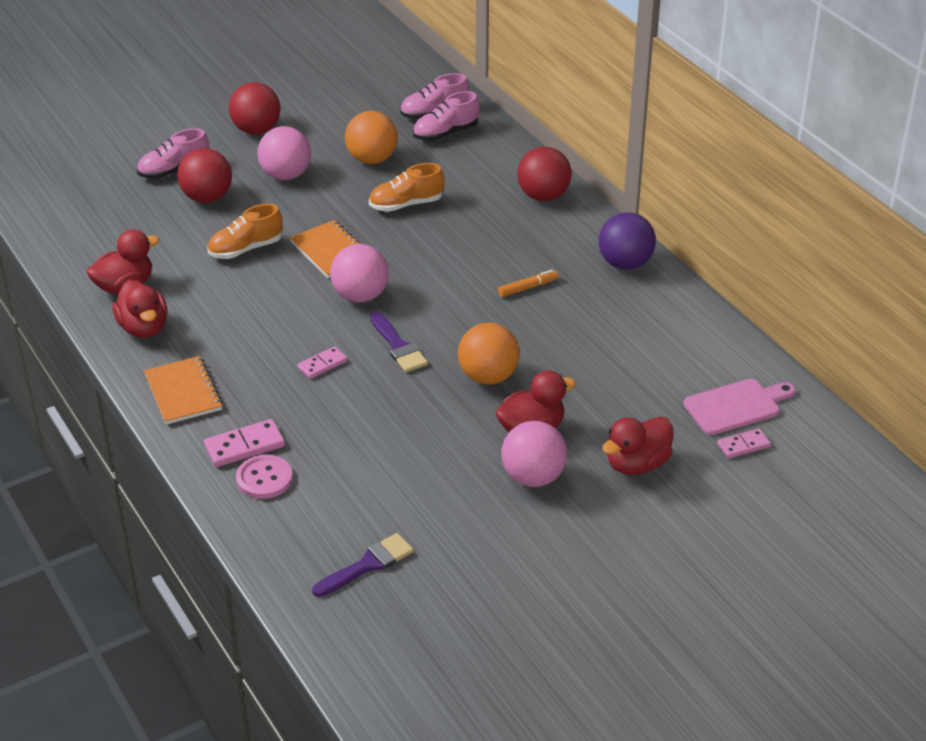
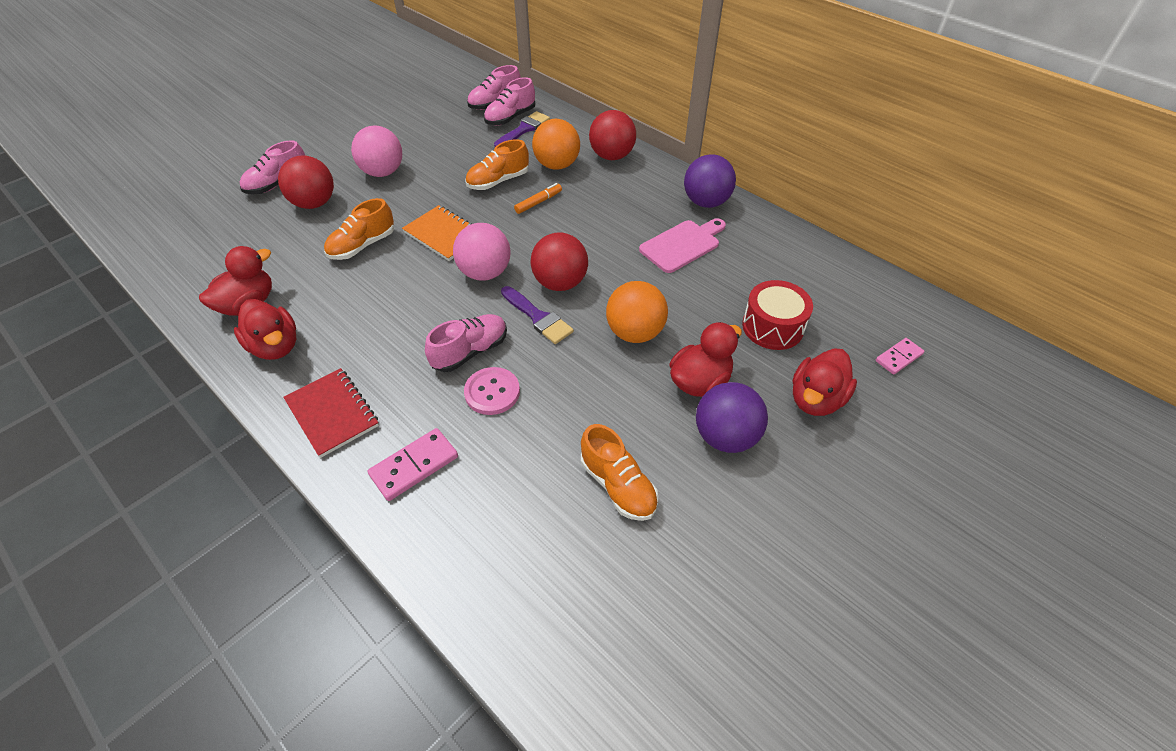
camera: 15 degrees left, 10 degrees up
orange notebook [144,356,223,425] -> red notebook [283,368,379,458]
red ball [229,82,281,134] -> red ball moved to [530,232,588,291]
pink button [236,455,293,499] -> pink button moved to [464,367,520,415]
pink domino [297,346,347,379] -> pink shoe [425,314,507,372]
purple brush [312,533,414,597] -> purple brush moved to [494,111,550,147]
orange ball [345,111,398,164] -> orange ball moved to [532,119,580,170]
orange marker [498,270,558,297] -> orange marker moved to [514,183,562,214]
pink ball [501,421,567,487] -> purple ball [696,382,768,453]
pink cutting board [683,379,796,435] -> pink cutting board moved to [639,218,726,273]
none -> orange shoe [581,424,659,521]
none -> red drum [742,280,813,350]

